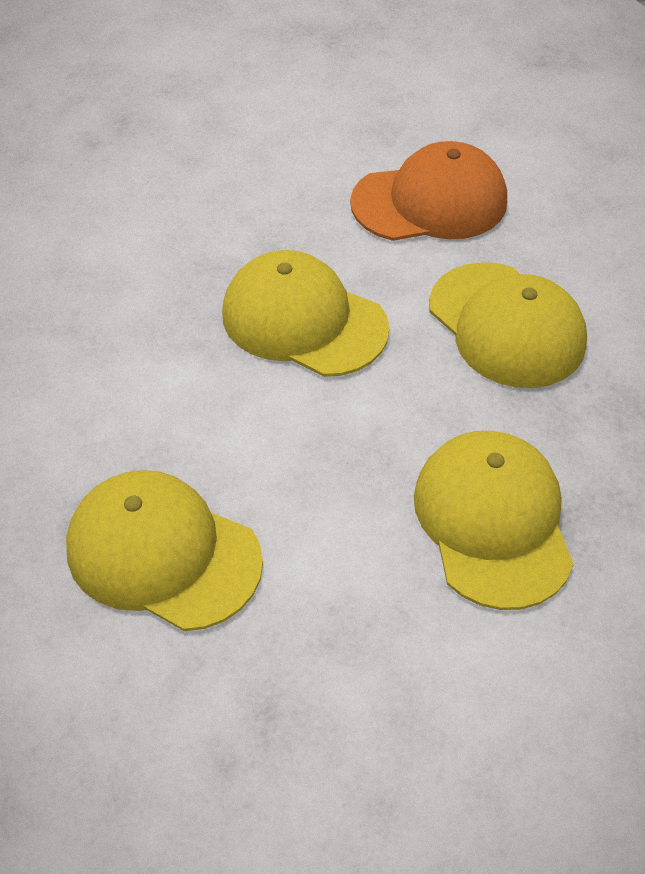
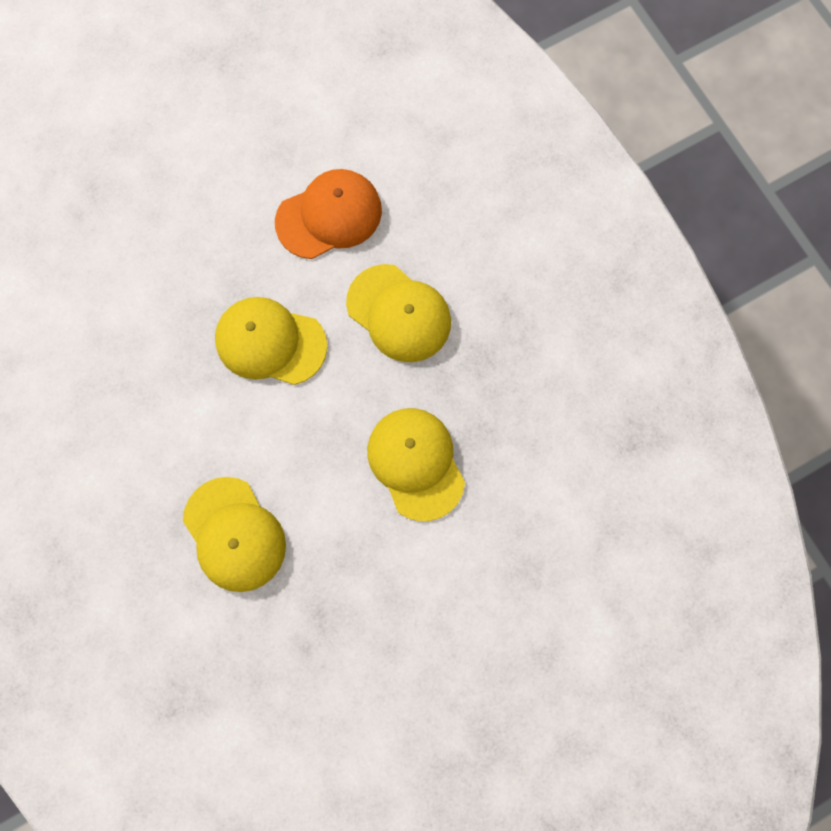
camera: 15 degrees left, 25 degrees up
yellow cap [66,470,263,631] -> yellow cap turned 135 degrees counterclockwise [183,477,286,592]

